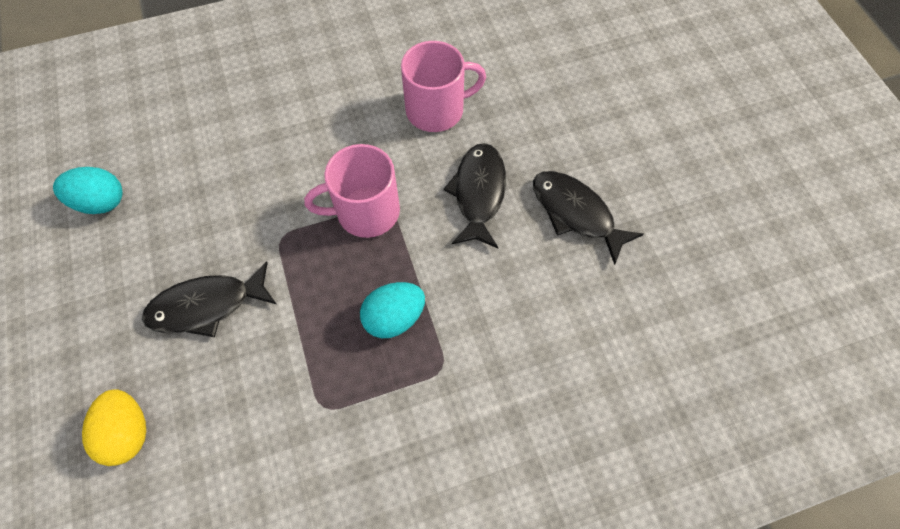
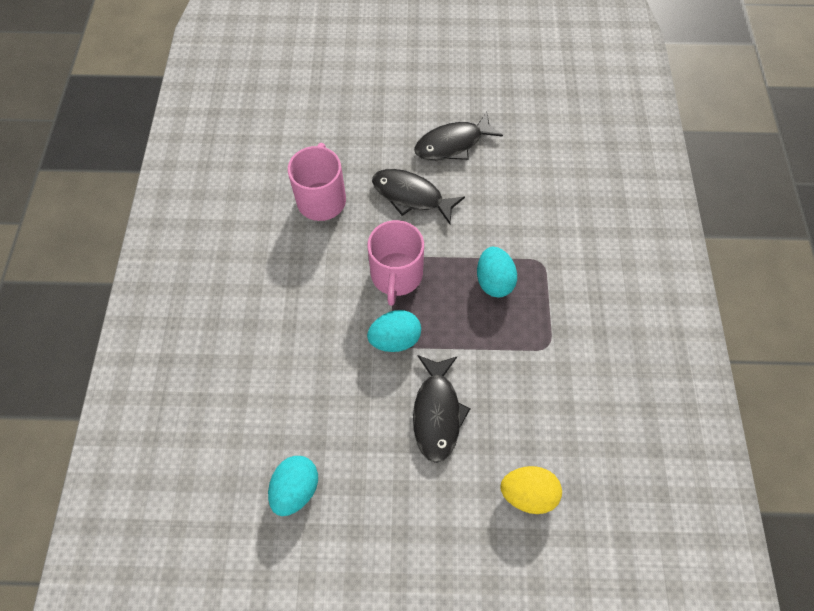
camera: 70 degrees left, 0 degrees up
none -> turquoise egg [367,310,421,352]

